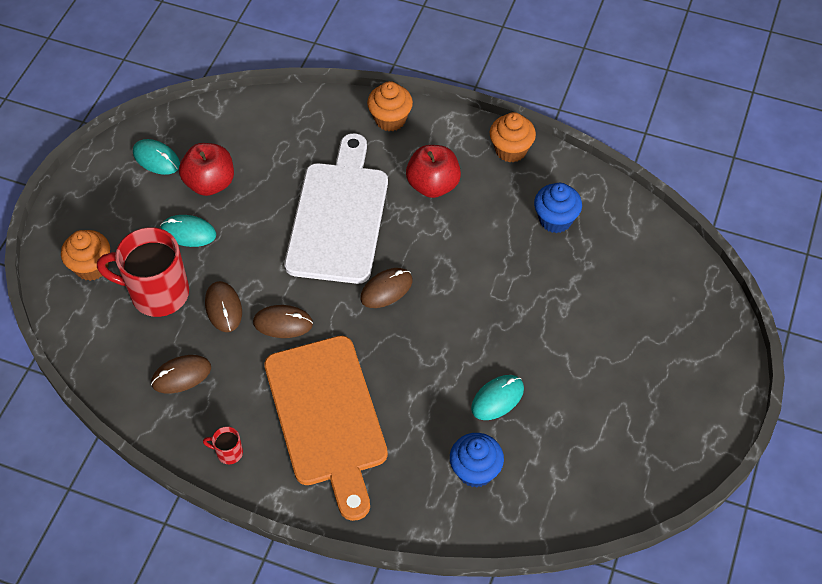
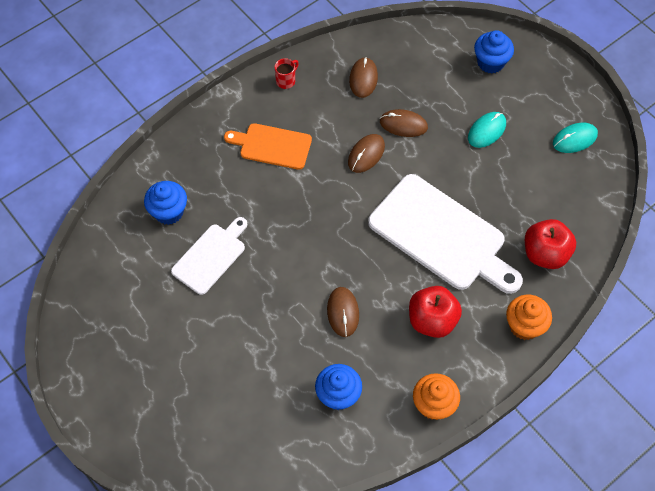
camera: 120 degrees right, 5 degrees up
orange cupcake [61,230,110,281] -> blue cupcake [474,30,514,73]
red mug [97,227,189,317] -> none
red apple [179,143,234,196] -> red apple moved to [525,219,576,269]
orange cutting board [264,336,388,521] -> orange cutting board [224,123,312,170], size x0.56
brown mouse [360,268,413,308] -> brown mouse moved to [327,287,359,337]
turquoise mouse [471,375,524,420] -> white cutting board [171,217,247,295]

